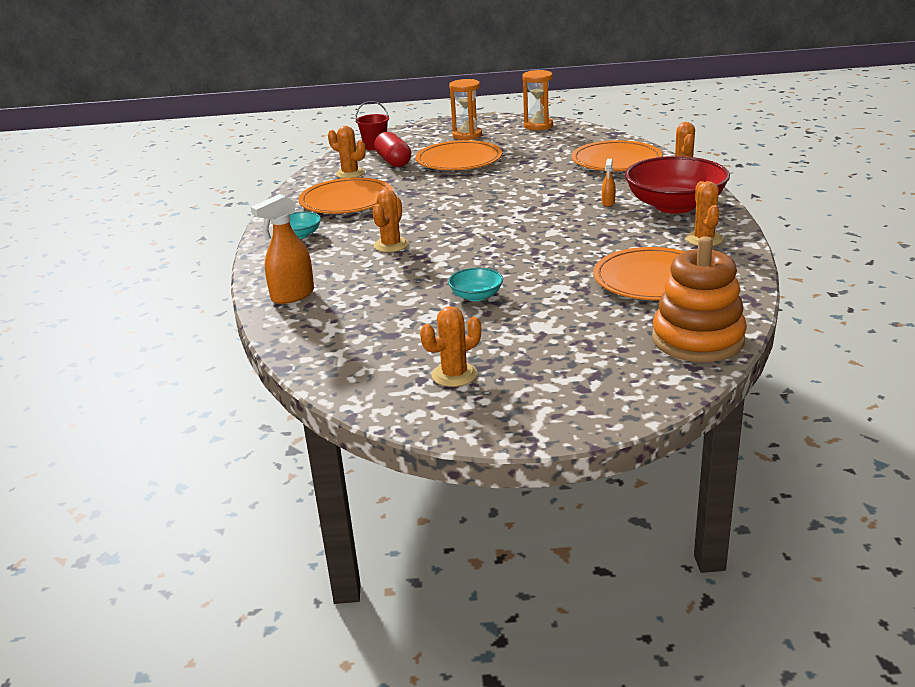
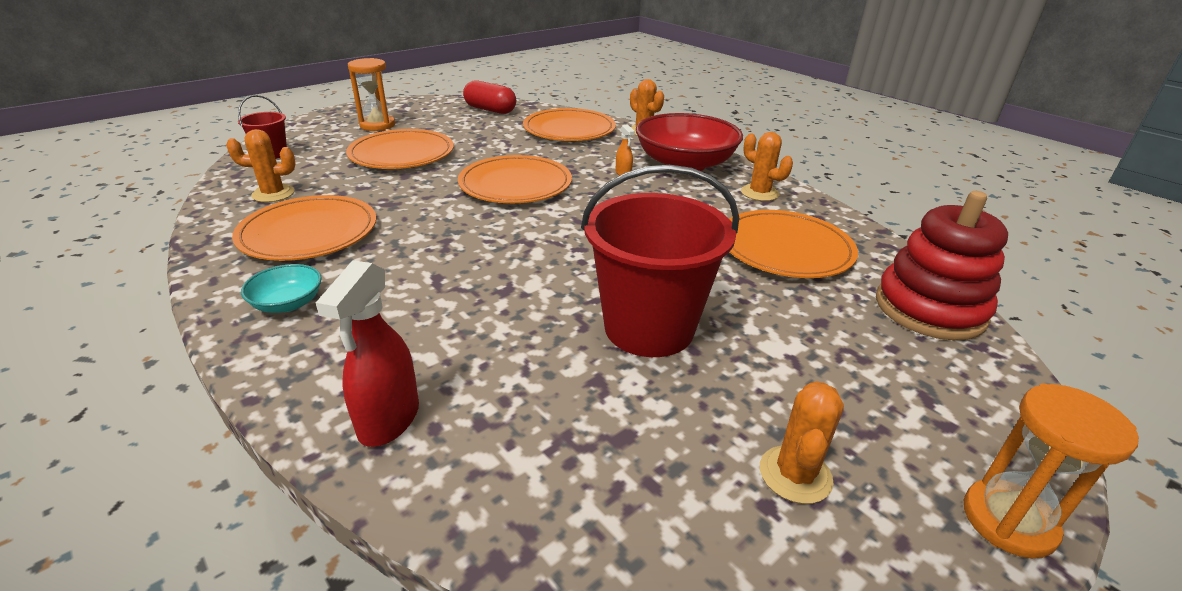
camera: 40 degrees left, 5 degrees up
orange spray bottle [251,194,314,304] -> red spray bottle [316,260,419,447]
orange cactus [373,189,409,252] -> none
red capsule [374,132,411,167] -> red capsule moved to [463,81,516,114]
turquoise bowl [448,268,503,301] -> red bucket [581,165,739,357]
orange hourglass [522,70,553,130] -> orange hourglass moved to [964,384,1139,558]
orange stacking toy [652,236,747,362] -> red stacking toy [876,191,1008,340]
none -> orange plate [458,155,572,203]

